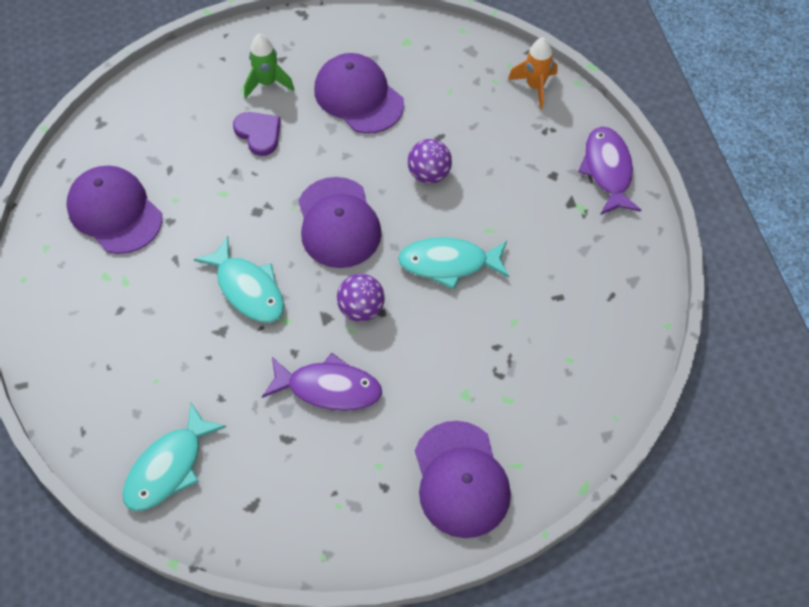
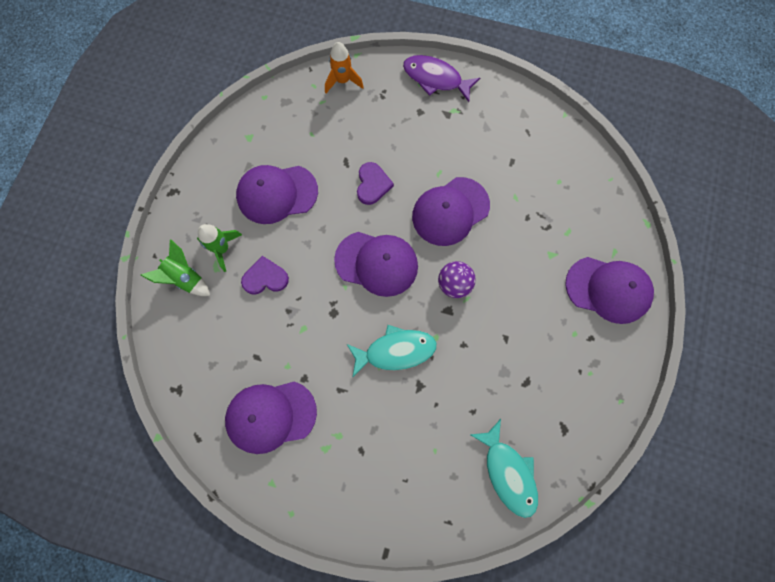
camera: 60 degrees left, 15 degrees up
purple fish [262,353,382,411] -> none
turquoise fish [398,237,509,289] -> purple cap [412,177,490,246]
purple ball [408,139,452,184] -> purple heart [357,162,394,205]
none -> green rocket [140,239,210,296]

